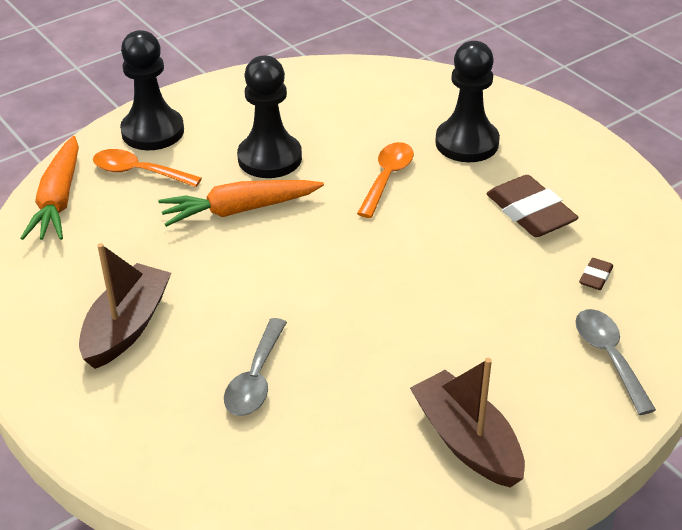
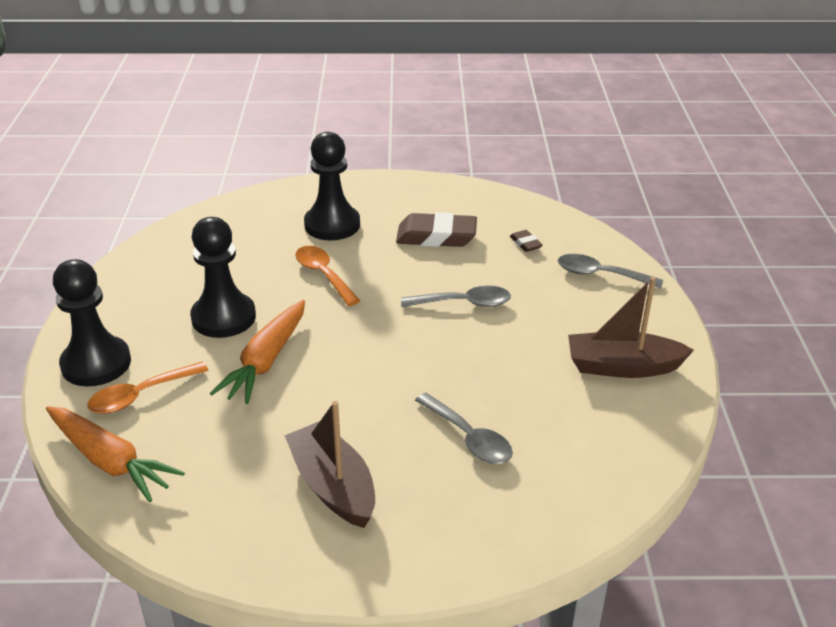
camera: 55 degrees left, 5 degrees down
none -> grey spoon [401,286,511,307]

